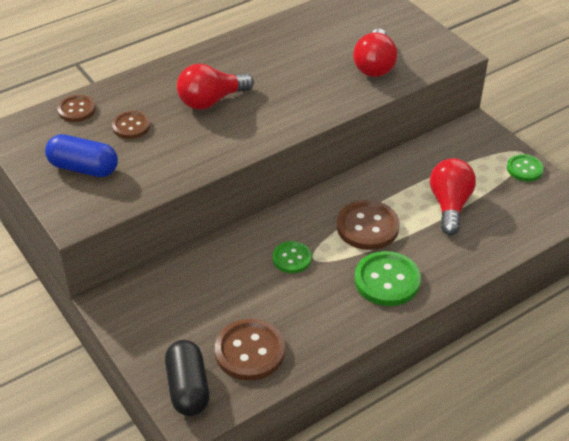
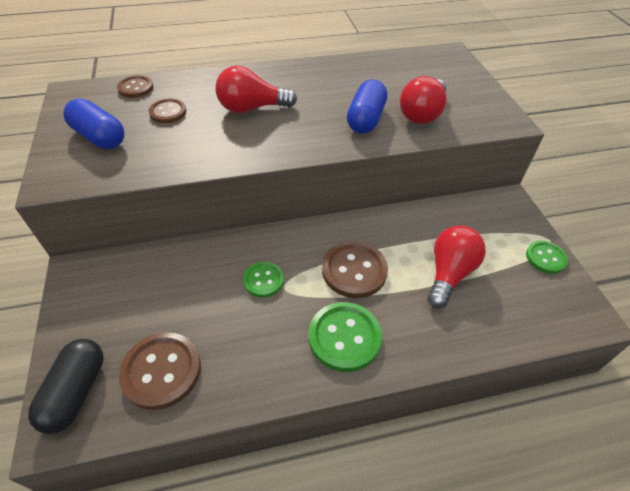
camera: 20 degrees right, 5 degrees up
none -> blue capsule [347,80,387,134]

